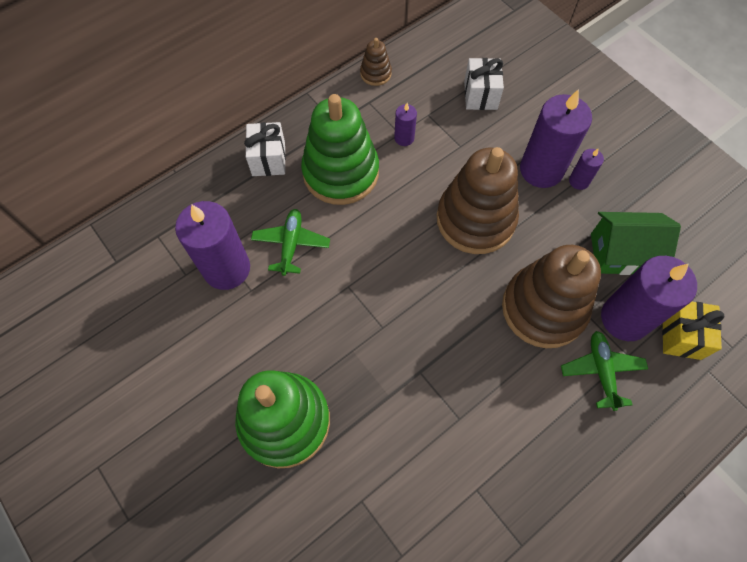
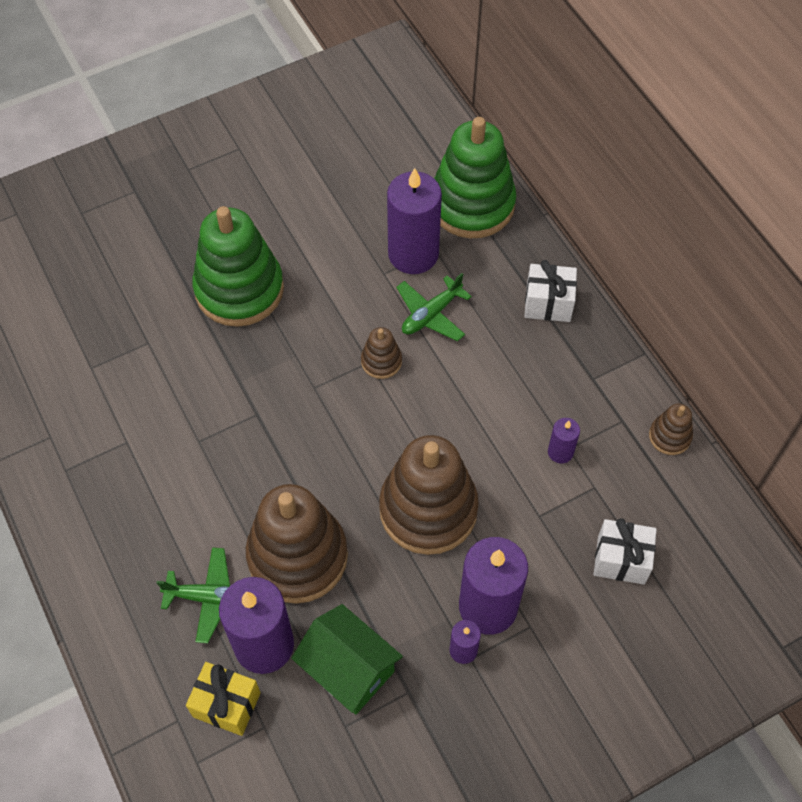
camera: 100 degrees right, 5 degrees down
green plane [251,209,330,276] -> green plane turned 120 degrees clockwise [396,273,472,341]
green stacking toy [301,94,379,205] -> green stacking toy moved to [434,117,516,238]
green house [591,212,681,275] -> green house turned 60 degrees counterclockwise [291,604,403,714]
none -> brown stacking toy [361,327,402,379]

